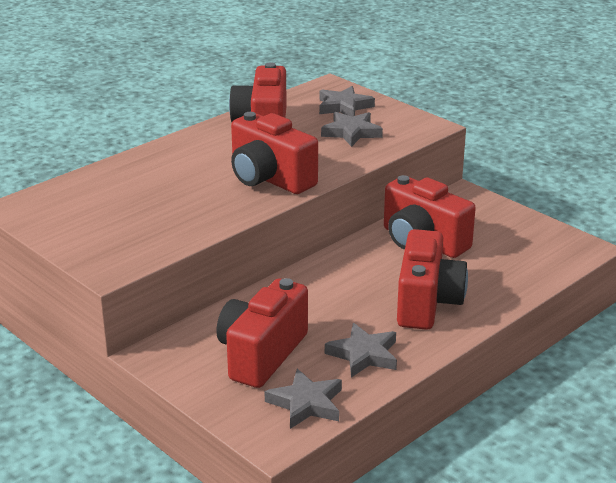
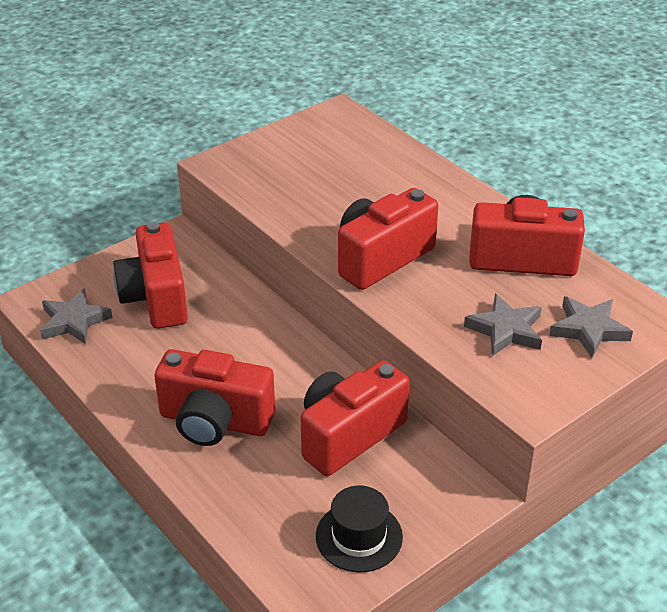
camera: 95 degrees right, 10 degrees up
red camera [216,278,308,388] -> red camera turned 135 degrees counterclockwise [113,222,188,329]
grey star [325,323,397,377] -> none
none -> black hat [316,486,403,573]

